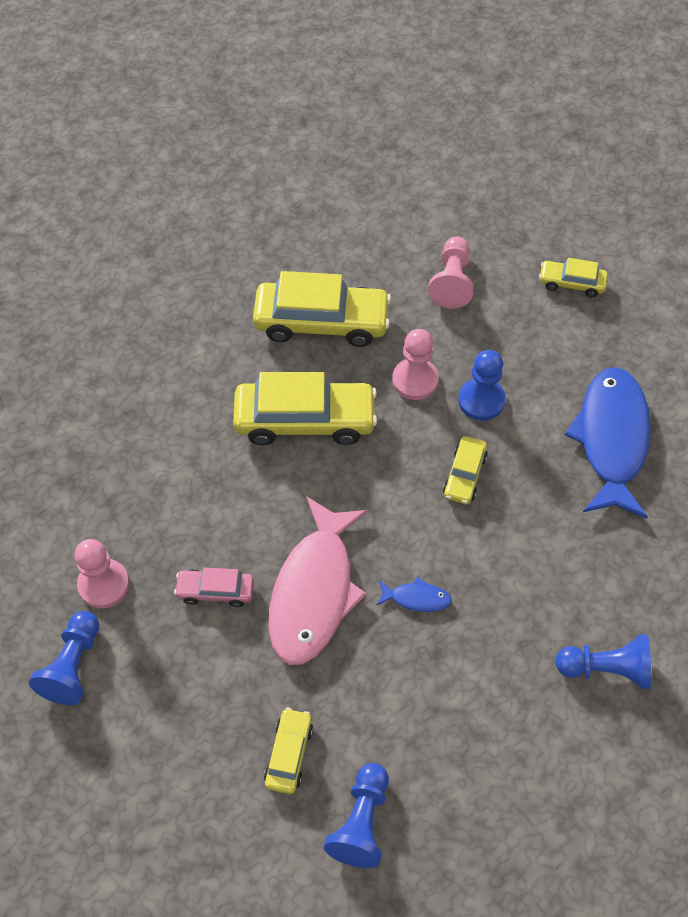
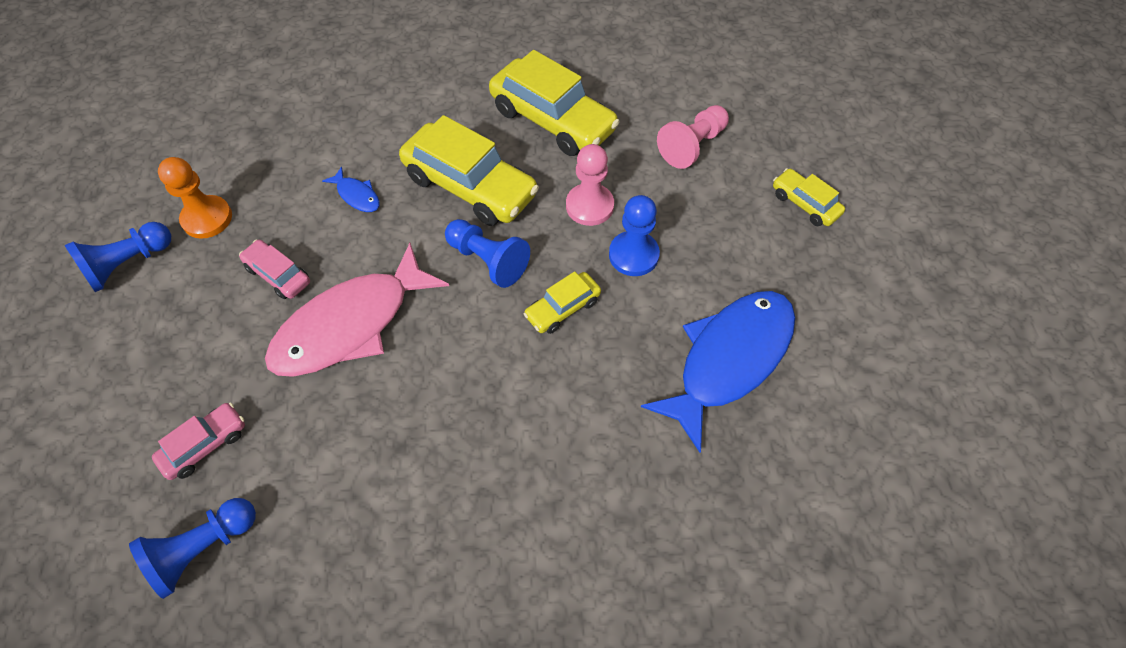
camera: 35 degrees right, 0 degrees up
pink pawn [74,539,129,608] -> orange pawn [158,157,232,239]
yellow car [264,708,313,794] -> pink car [152,403,245,480]
blue fish [376,577,452,612] -> blue fish moved to [322,167,380,212]
blue pawn [555,634,651,689] -> blue pawn moved to [445,219,530,288]

